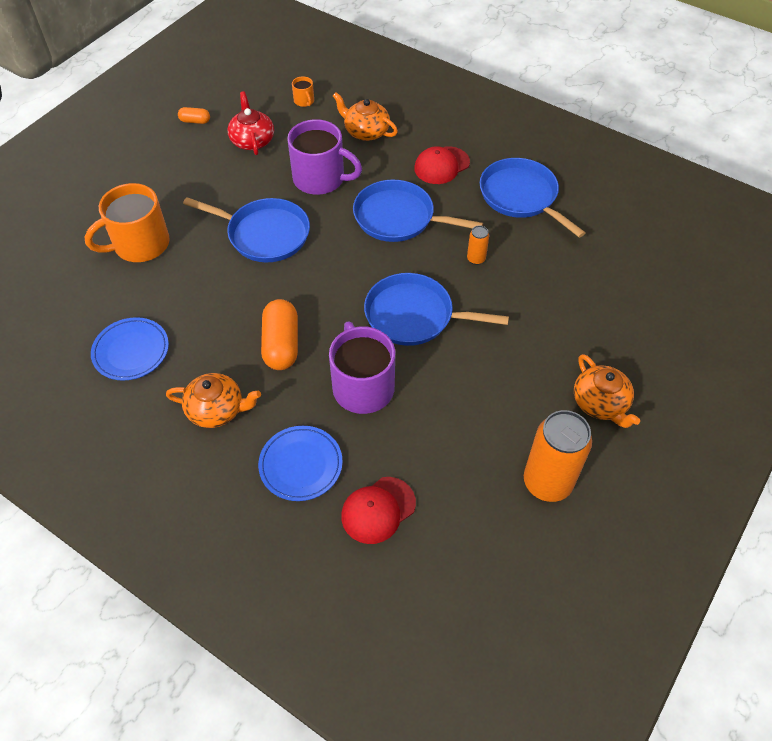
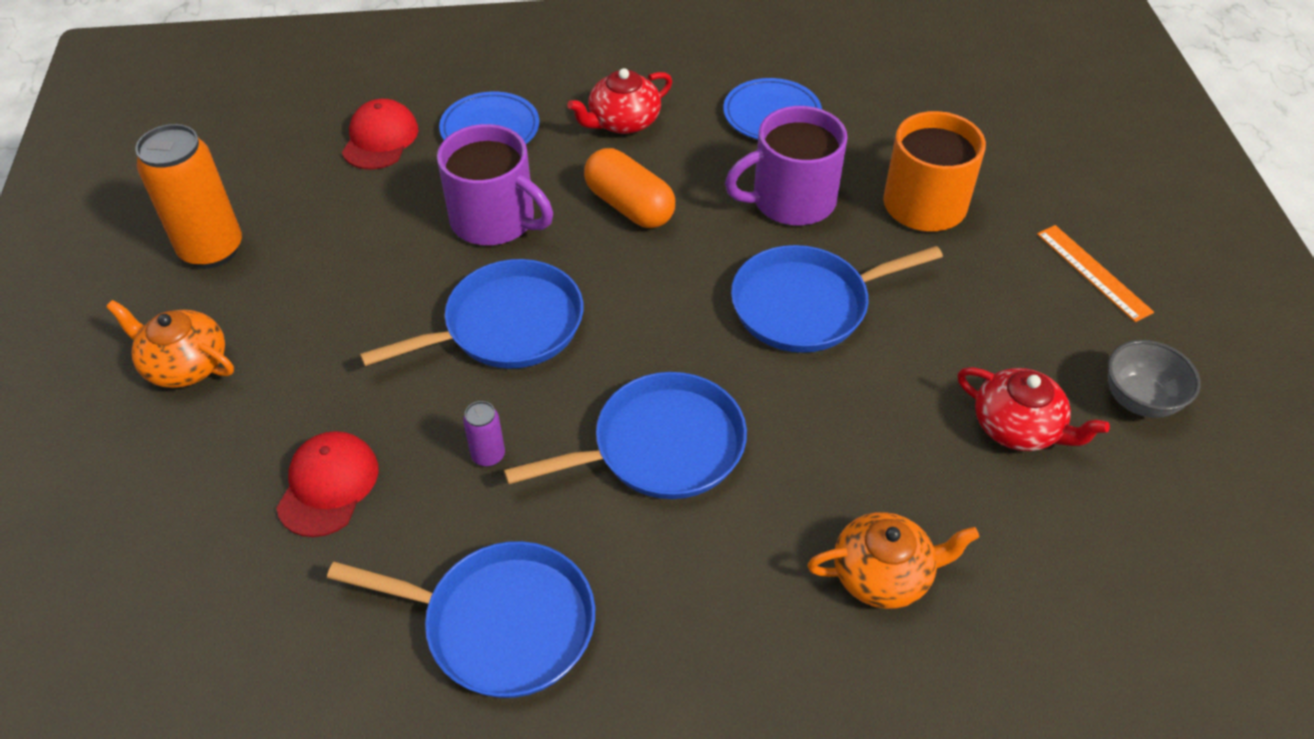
camera: 140 degrees right, 5 degrees down
orange teapot [166,373,261,428] -> red teapot [567,68,672,134]
orange capsule [178,107,210,124] -> grey bowl [1108,340,1201,418]
purple mug [287,119,362,195] -> purple mug moved to [725,106,848,225]
orange mug [292,77,314,107] -> none
red cap [414,146,470,184] -> red cap moved to [277,431,378,537]
orange can [467,225,489,265] -> purple can [463,401,505,467]
none -> orange ruler [1037,225,1154,322]

